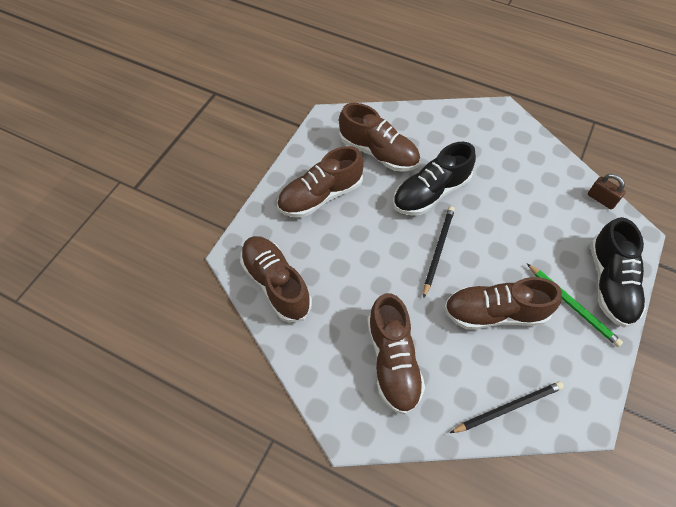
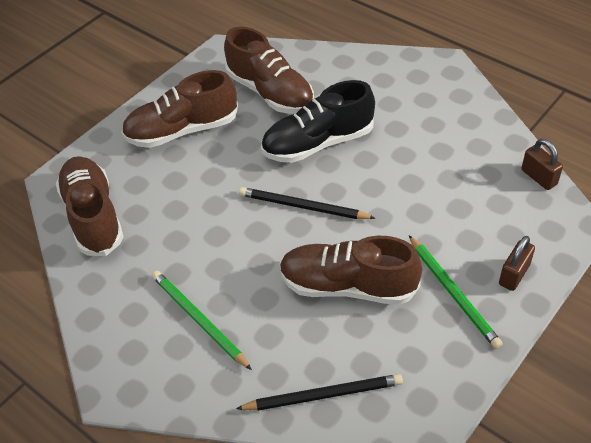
camera: 15 degrees right, 10 degrees down
brown shoe [367,293,425,415] -> green pencil [152,271,252,370]
black pencil [423,206,455,298] -> black pencil turned 105 degrees counterclockwise [239,187,375,219]
black shoe [590,217,646,328] -> brown padlock [499,236,535,291]

